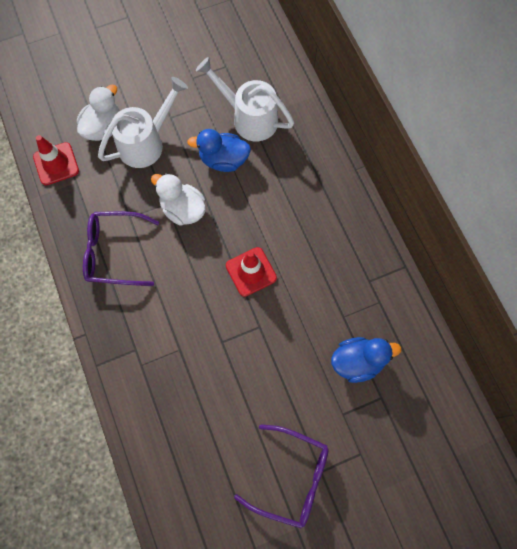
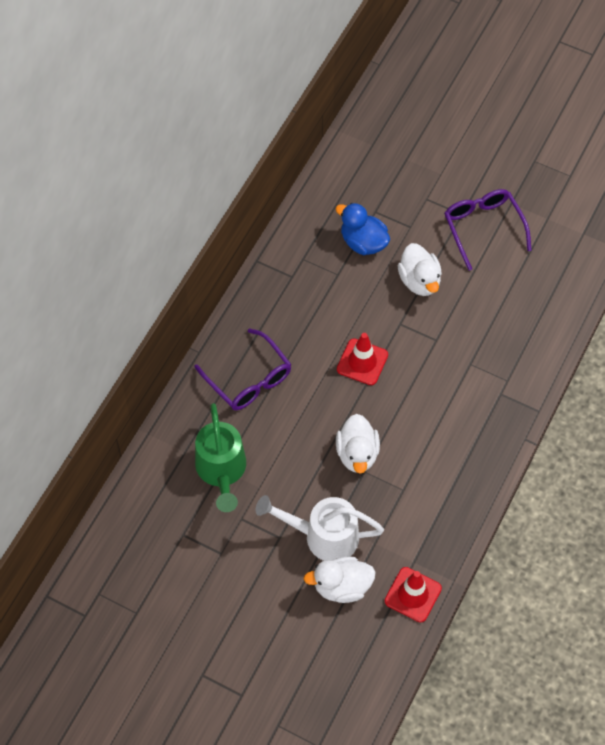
camera: 130 degrees left, 10 degrees down
purple glasses [83,211,159,286] -> purple glasses moved to [194,328,292,410]
blue duck [187,129,251,172] -> none
white watering can [196,57,294,141] -> green watering can [195,403,246,512]
none -> white duck [397,243,442,296]

